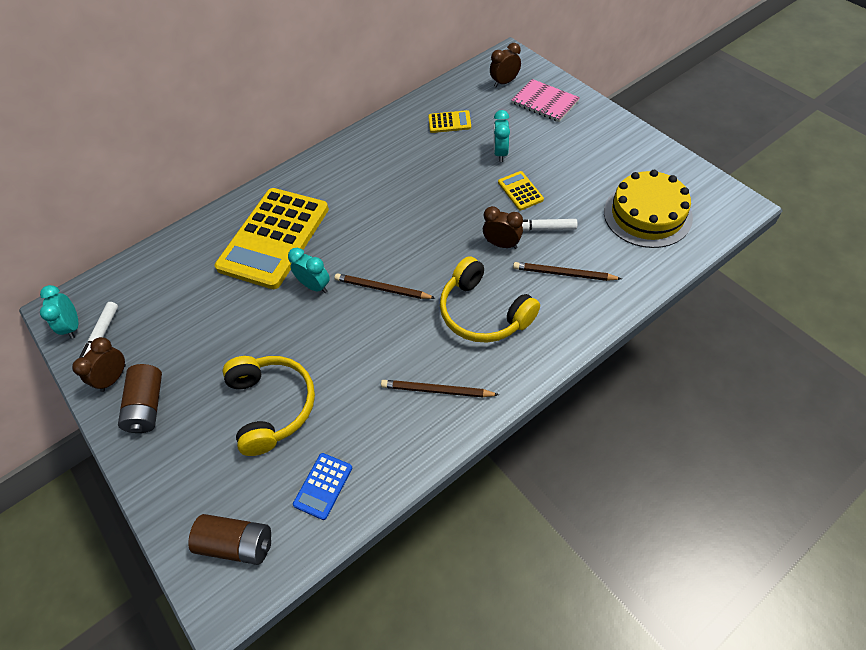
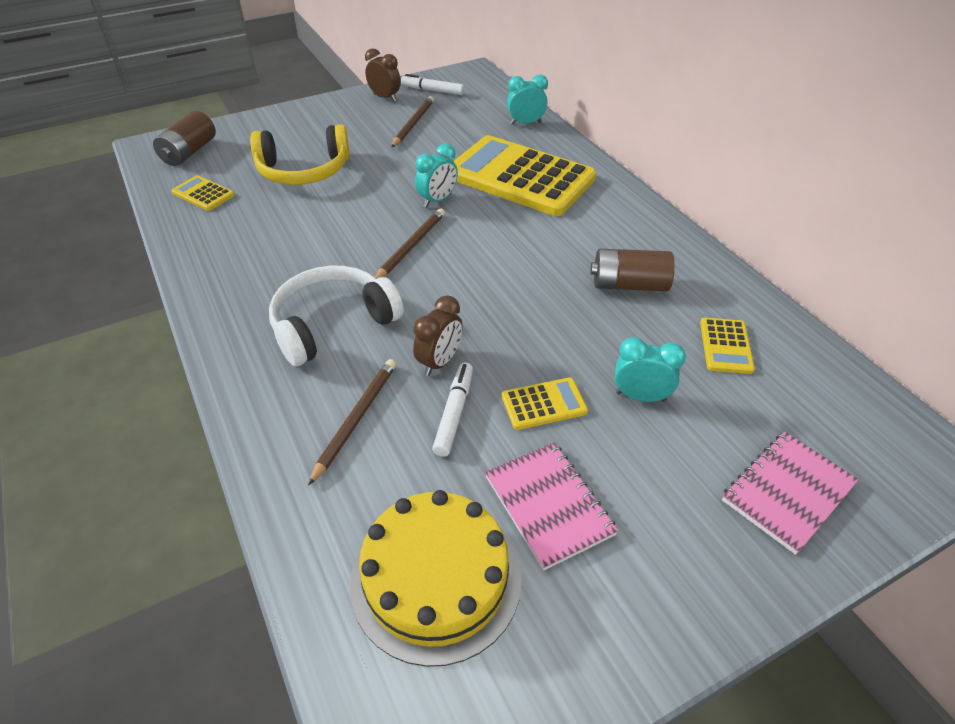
camera: 95 degrees right, 10 degrees down
turquoise clock [40,285,78,339] -> turquoise clock moved to [507,75,548,125]
brown battery [118,364,162,433] -> brown battery moved to [591,249,675,291]
blue calculator [293,453,352,520] -> yellow calculator [171,175,235,211]
brown pencil [381,380,499,398] -> brown pencil moved to [391,96,434,148]
yellow headphones [440,256,540,343] -> white headphones [269,266,404,366]
brown clock [490,43,521,87] -> none
none -> pink notebook [485,442,618,570]

